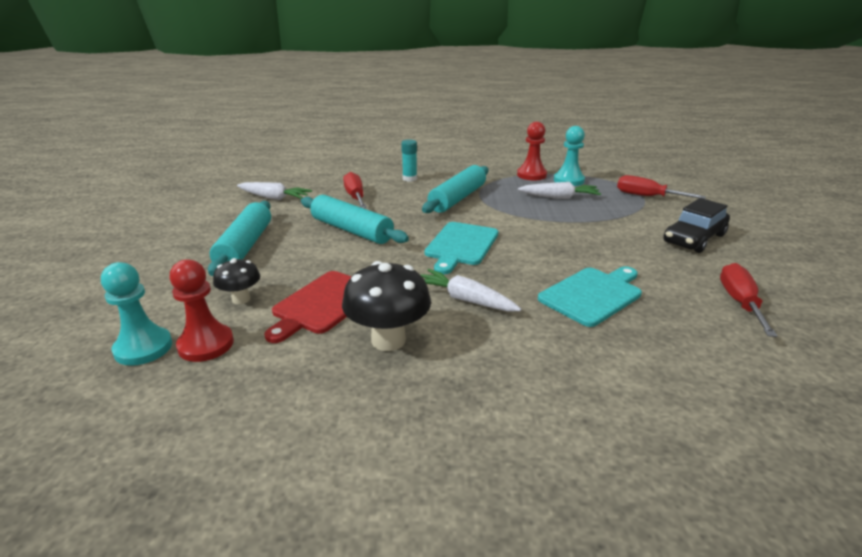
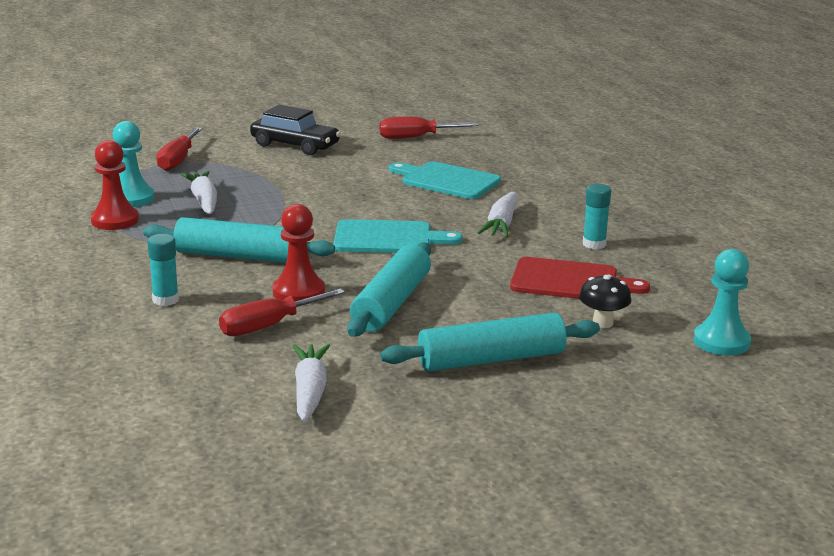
camera: 110 degrees left, 5 degrees down
red pawn [170,259,234,362] -> red pawn moved to [273,204,325,301]
black mushroom [342,261,431,351] -> turquoise glue stick [583,184,611,249]

